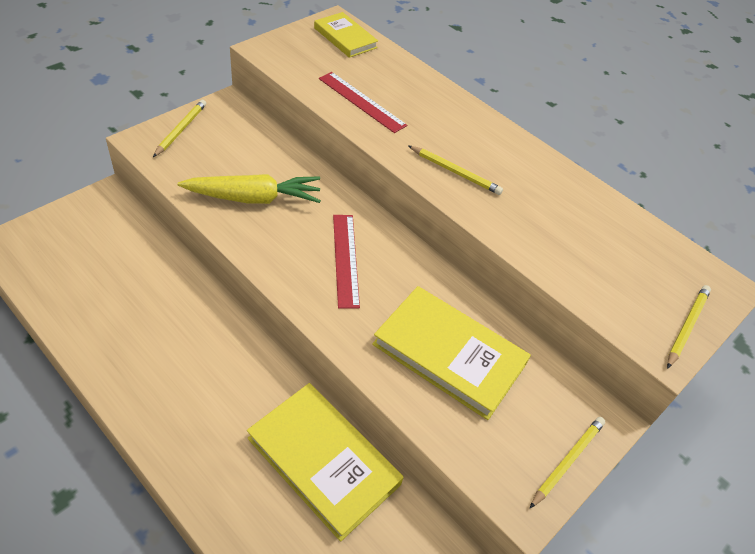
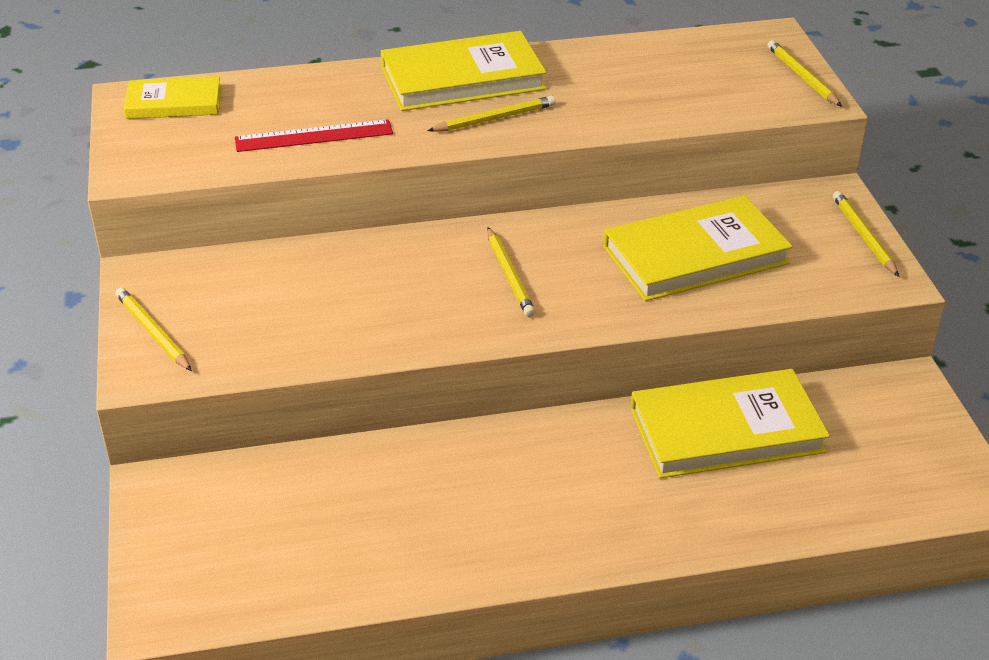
camera: 50 degrees left, 10 degrees down
yellow carrot [178,174,321,204] -> none
red ruler [333,215,360,309] -> yellow pencil [487,227,536,317]
none -> yellow book [381,31,547,111]

